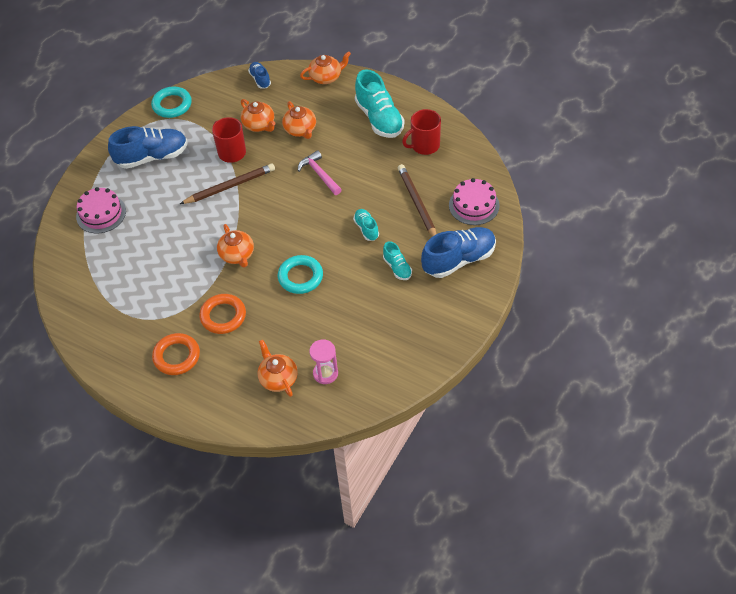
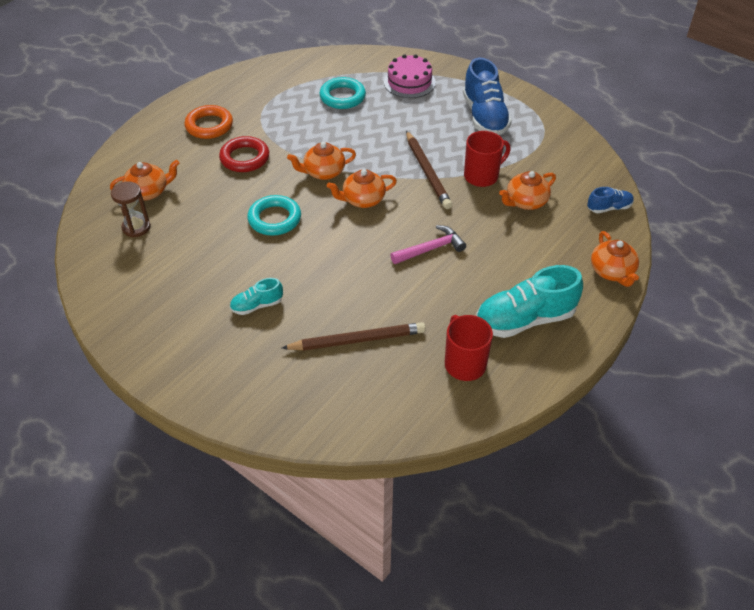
camera: 95 degrees right, 5 degrees down
turquoise ring [151,87,192,118] -> turquoise ring moved to [320,77,366,109]
orange ring [199,294,246,334] -> red ring [219,136,269,172]
orange teapot [282,101,316,139] -> orange teapot moved to [327,169,397,208]
pink hourglass [309,340,338,384] -> brown hourglass [111,181,151,238]
turquoise shoe [353,209,379,241] -> none
blue shoe [421,227,496,278] -> none
pink cake [449,178,500,225] -> none

